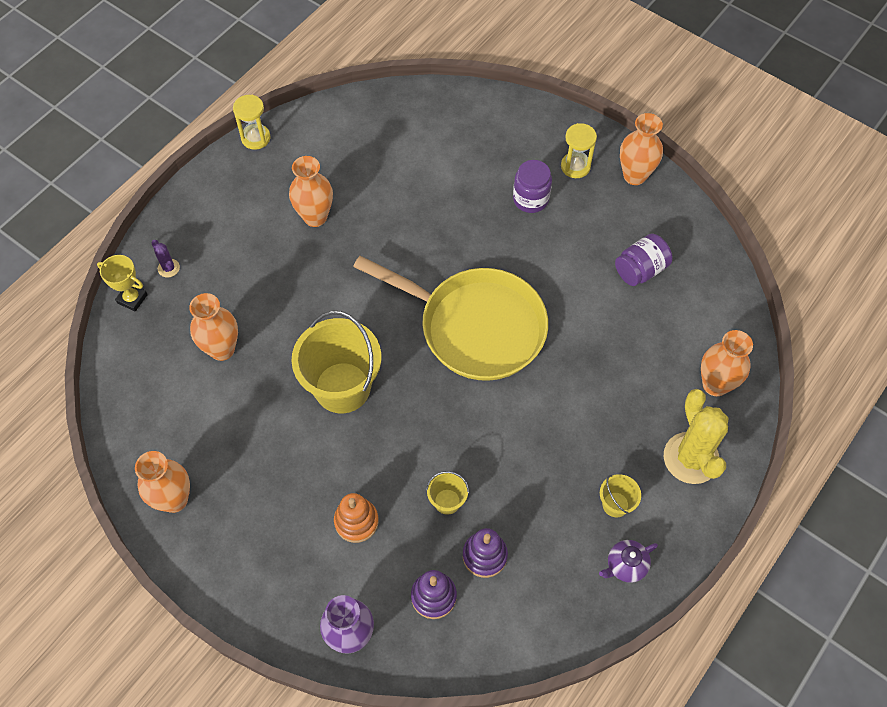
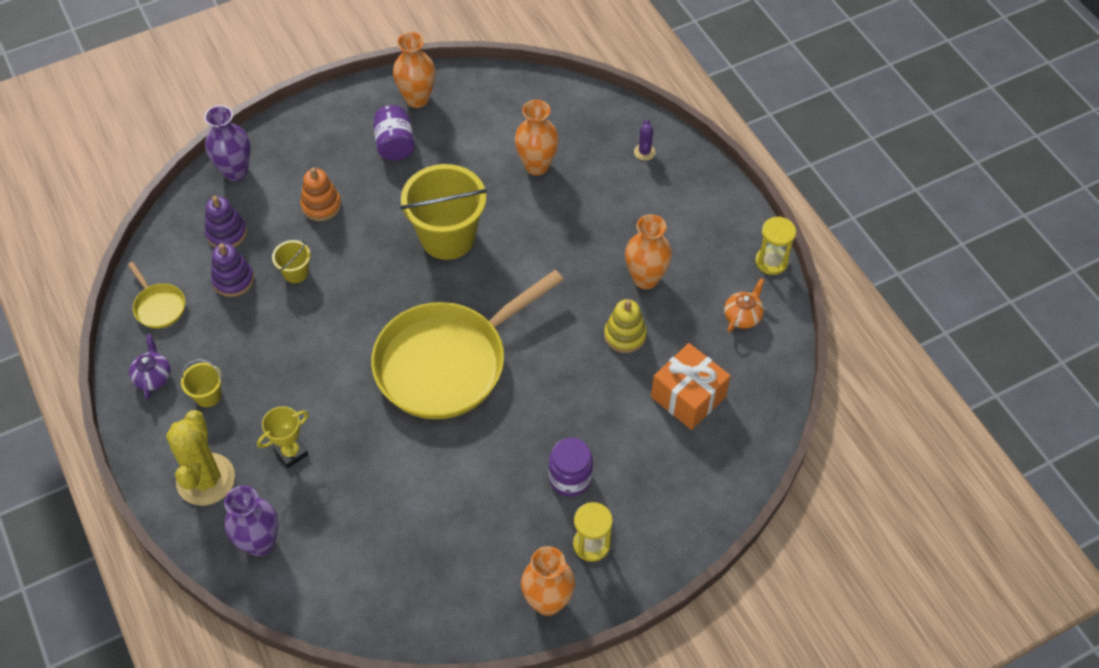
camera: 115 degrees right, 5 degrees down
yellow trophy [97,255,148,312] -> yellow trophy moved to [257,406,309,468]
purple cactus [152,240,180,277] -> purple cactus turned 75 degrees counterclockwise [634,119,656,161]
purple jar [615,234,672,286] -> purple jar moved to [373,105,415,161]
yellow cactus [664,389,728,484] -> yellow cactus turned 75 degrees clockwise [166,410,235,506]
orange vase [701,330,753,396] -> purple vase [224,486,279,556]
none -> yellow pan [128,262,185,329]
none -> yellow stacking toy [604,299,647,353]
none -> orange gift [651,343,731,430]
none -> orange teapot [724,278,764,332]

